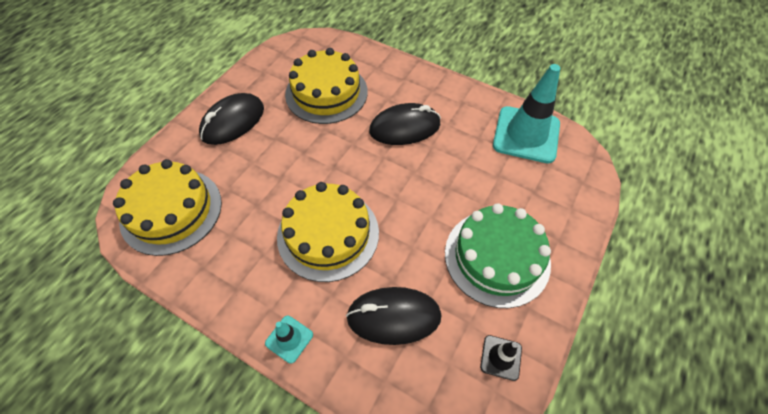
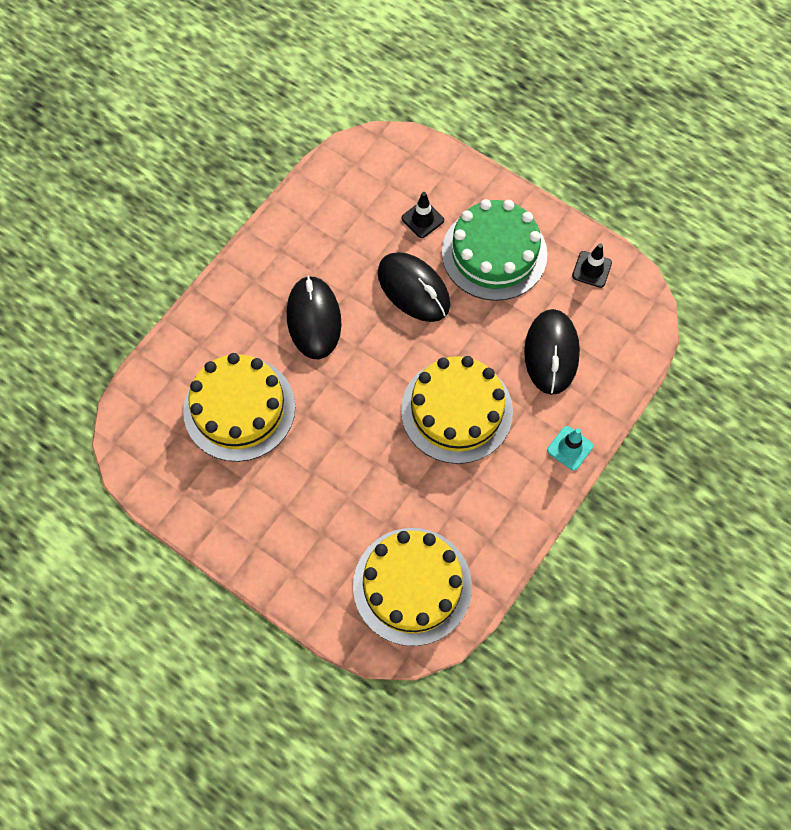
camera: 85 degrees left, 10 degrees up
black mouse [199,93,264,145] -> black mouse moved to [378,252,450,322]
turquoise traffic cone [493,64,560,163] -> none
none -> black traffic cone [402,192,444,238]

